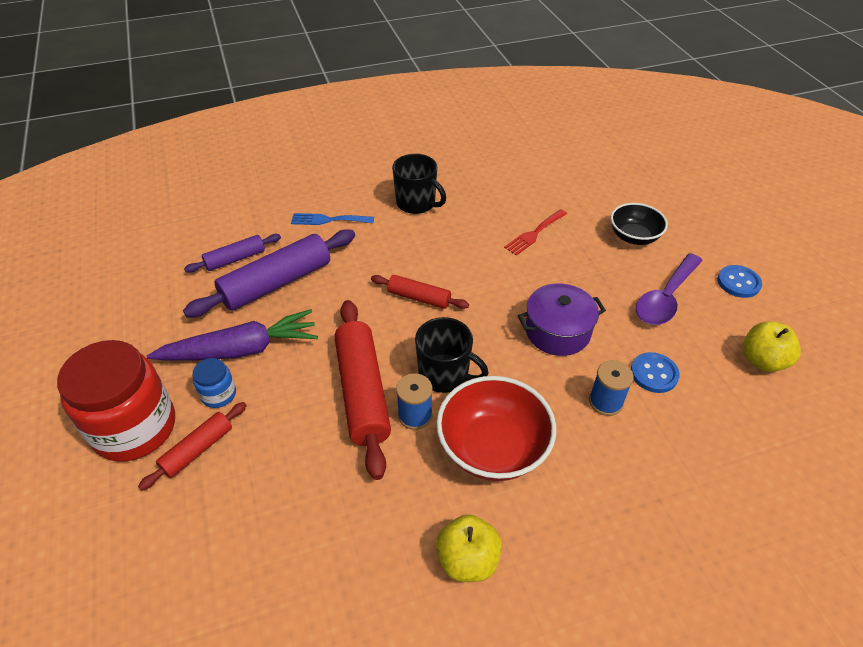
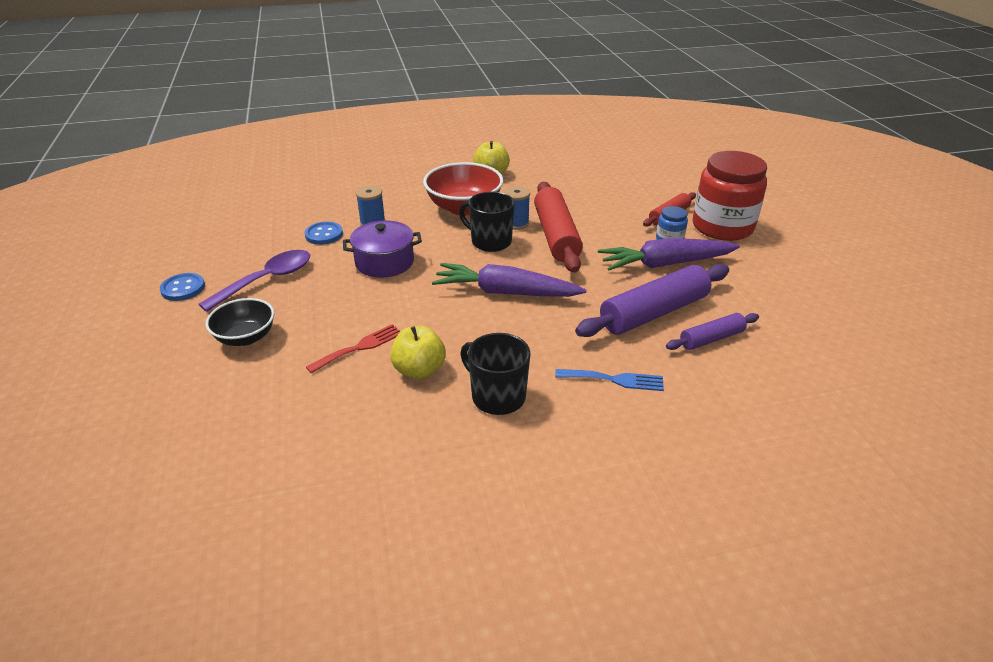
camera: 175 degrees left, 10 degrees down
red rolling pin [371,275,469,309] -> purple carrot [432,263,587,297]
yellow apple [743,321,801,372] -> yellow apple moved to [390,326,446,379]

